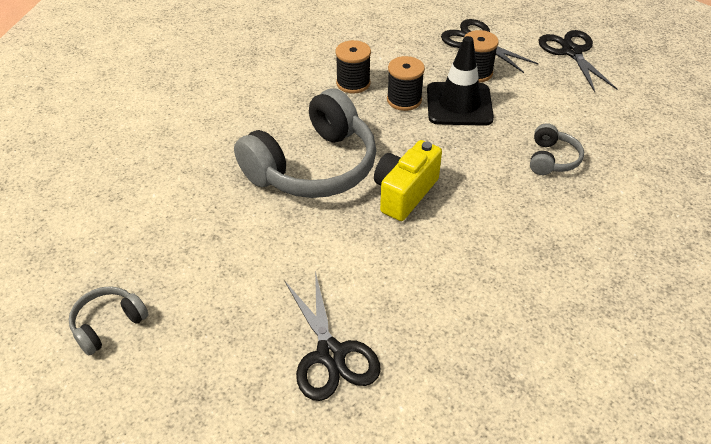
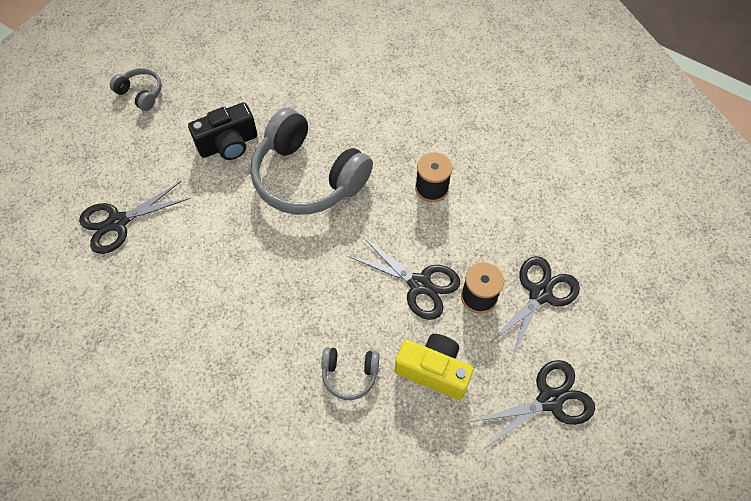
camera: 80 degrees right, 15 degrees up
yellow camera [374,140,442,221] -> yellow camera moved to [395,334,474,400]
black spool [387,56,425,111] -> none
black traffic cone [427,36,494,126] -> black scissors [349,237,460,320]
none -> black camera [188,102,258,160]

